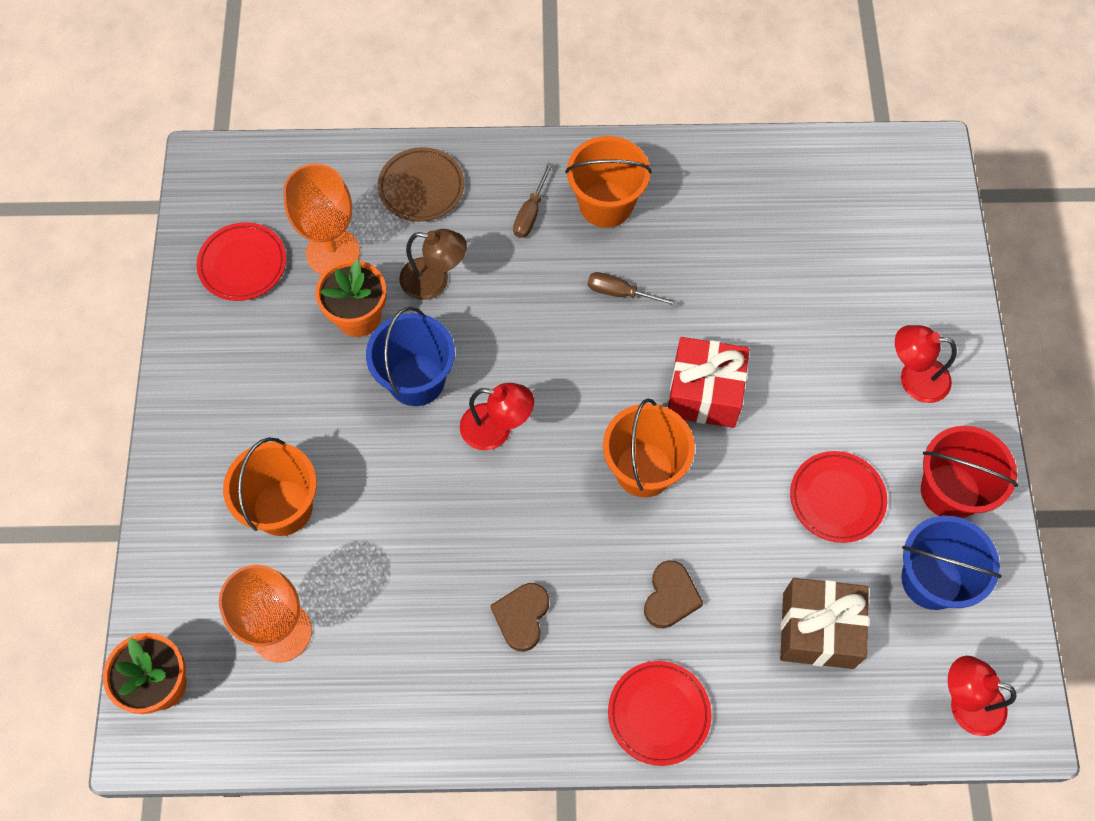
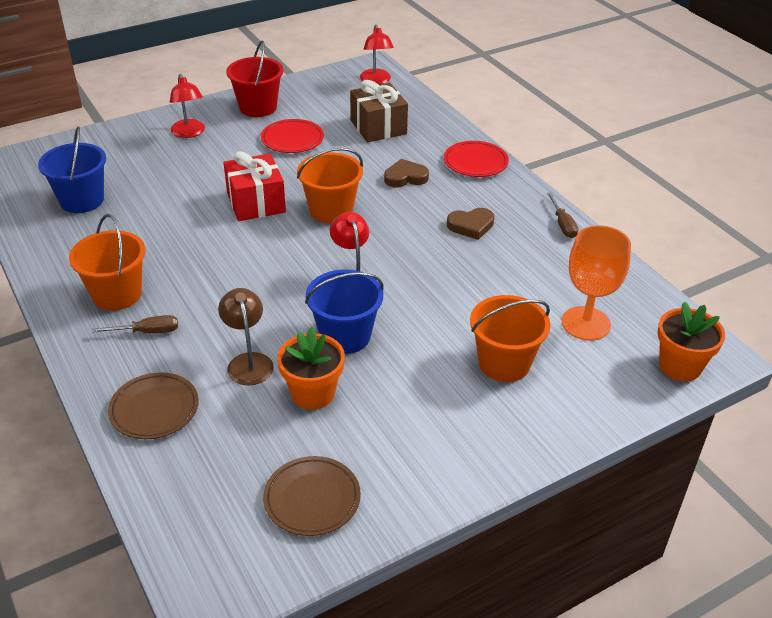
camera: 120 degrees left, 25 degrees down
red plate [196,222,286,301] -> brown plate [263,456,361,536]
orange goblet [283,163,360,275] -> none
brown screwdriver [588,272,679,307] -> brown screwdriver moved to [547,192,578,238]
blue bucket [901,516,1002,610] -> blue bucket moved to [38,126,106,213]

